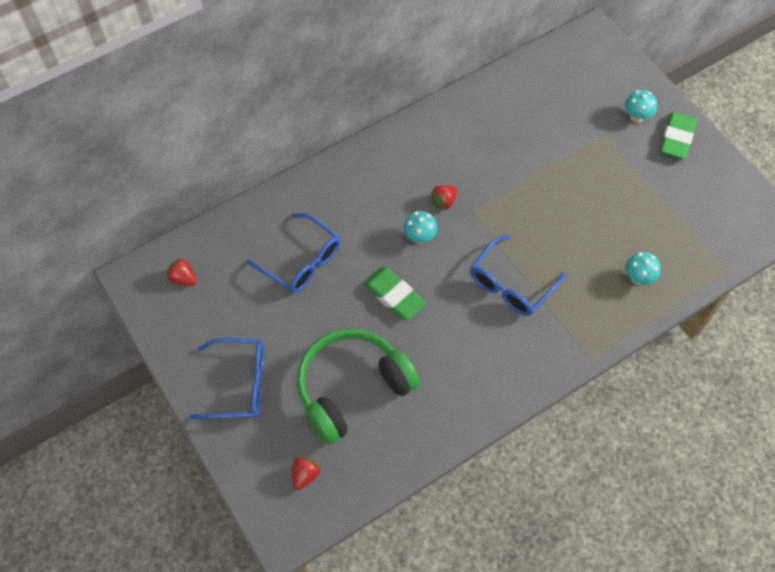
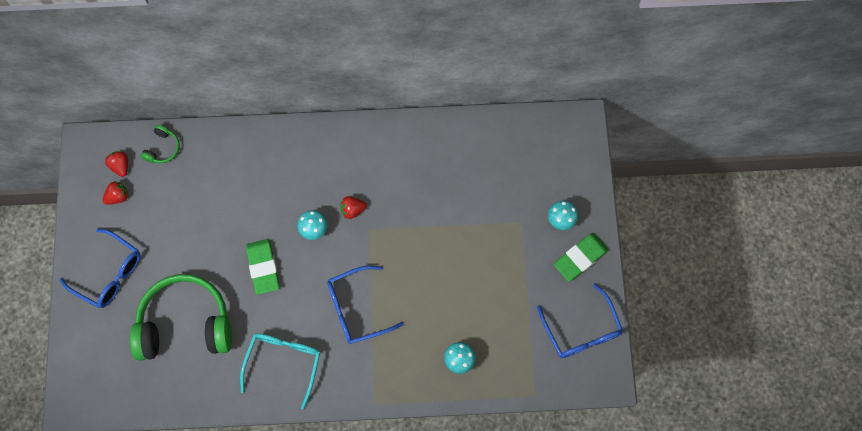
camera: 30 degrees right, 10 degrees up
blue glasses [246,213,340,293] -> blue glasses moved to [537,283,623,358]
red strawberry [292,456,320,490] -> red strawberry moved to [103,181,129,205]
none -> green headphones [141,125,180,163]
none -> turquoise glasses [240,333,320,409]

